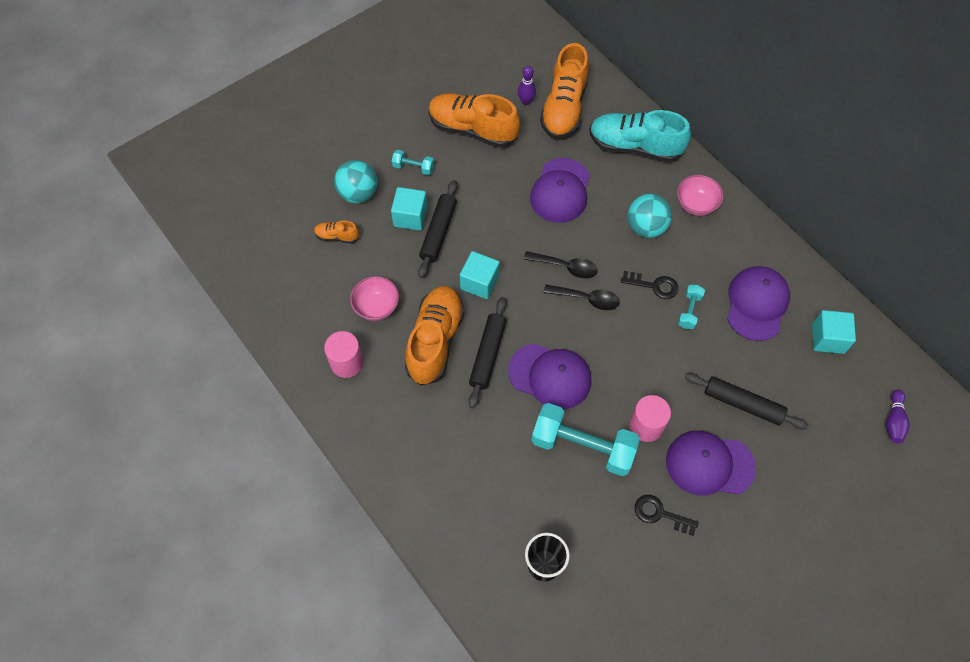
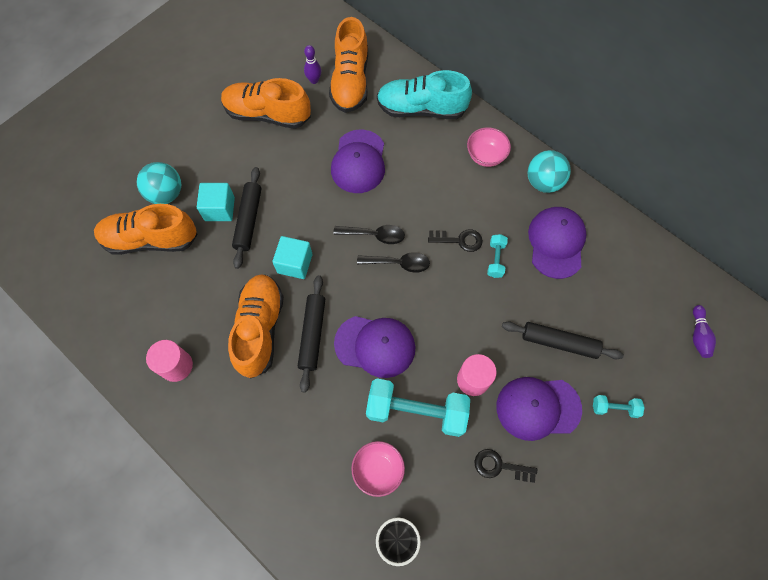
camera: 10 degrees left, 5 degrees up
orange shoe [314,221,359,243] -> orange shoe [94,204,198,255], size x2.22
pink bowl [350,276,399,321] -> pink bowl moved to [351,441,405,497]
turquoise dumbbell [392,150,434,175] -> turquoise dumbbell moved to [593,395,645,418]
turquoise ball [628,194,672,238] -> turquoise ball moved to [527,150,571,193]
turquoise cube [812,310,856,354] -> none

